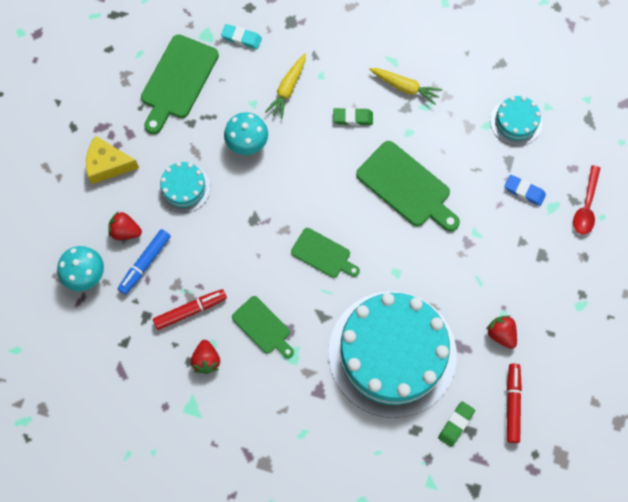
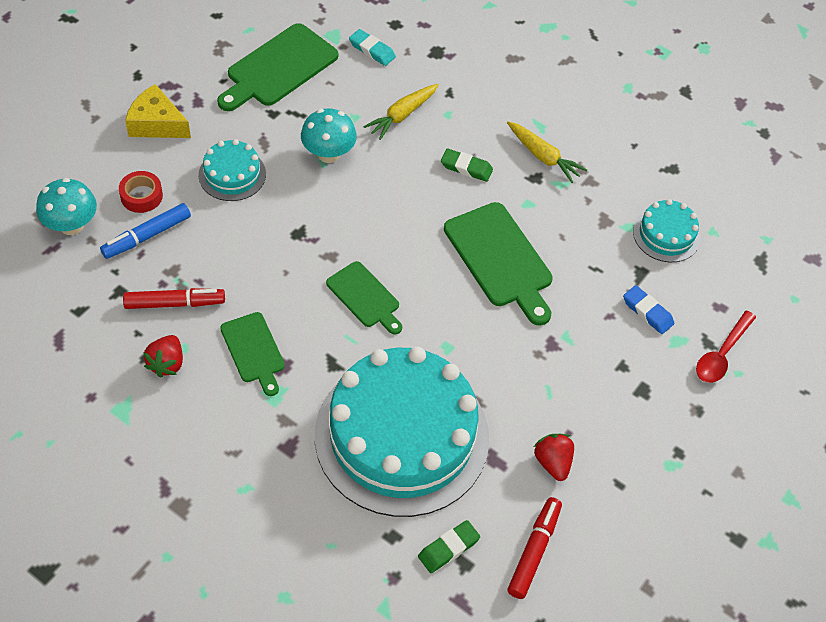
camera: 15 degrees right, 15 degrees down
red strawberry [108,212,142,240] -> red tape [119,171,163,213]

